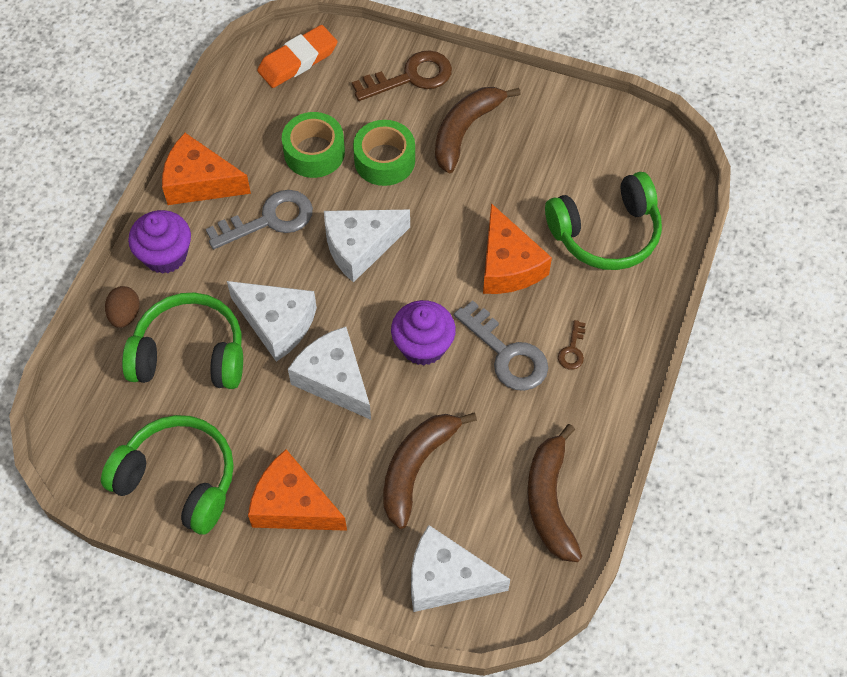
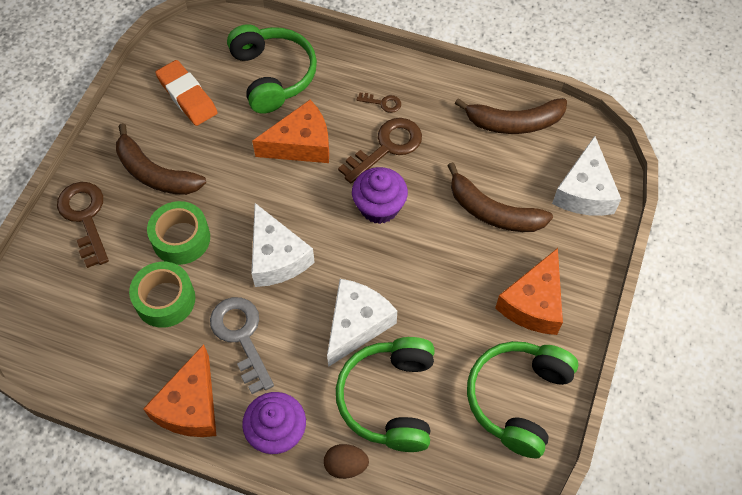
camera: 90 degrees left, 0 degrees up
orange eraser [257,25,338,88] -> orange eraser moved to [155,60,217,126]
white cheese [288,327,371,420] -> none
grey key [454,300,548,391] -> brown key [338,118,422,183]

